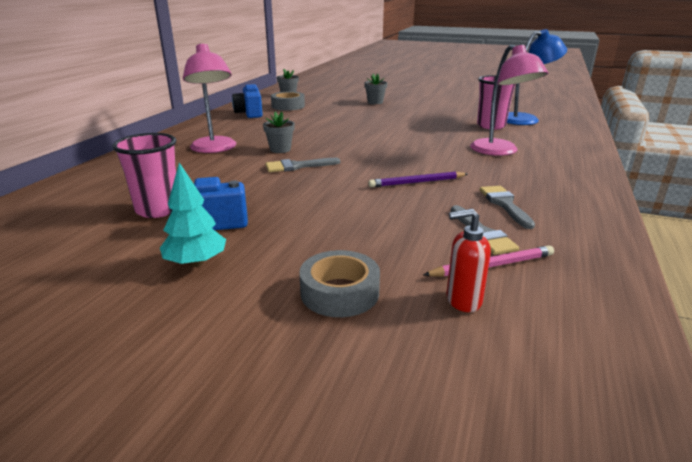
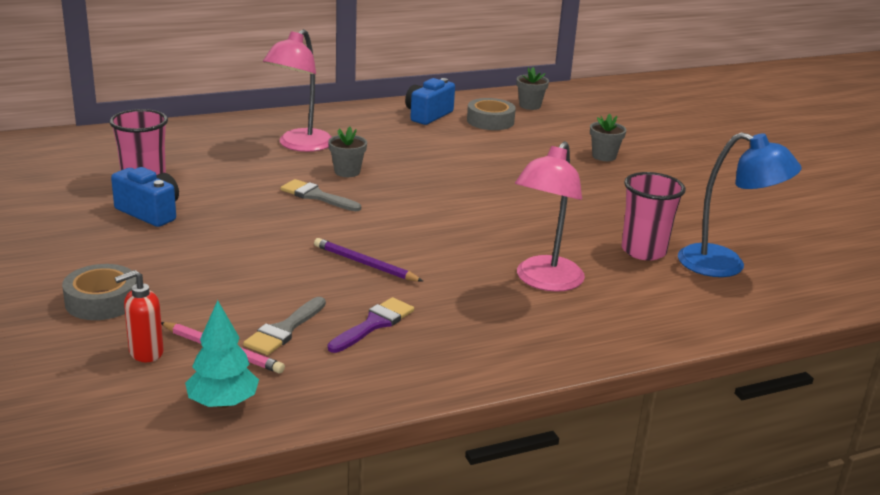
camera: 45 degrees right, 0 degrees up
turquoise tree [160,163,226,267] -> turquoise tree moved to [185,300,259,408]
red soap dispenser [446,209,491,312] -> red soap dispenser turned 75 degrees counterclockwise [115,270,164,362]
grey brush [480,186,535,229] -> purple brush [328,297,414,353]

